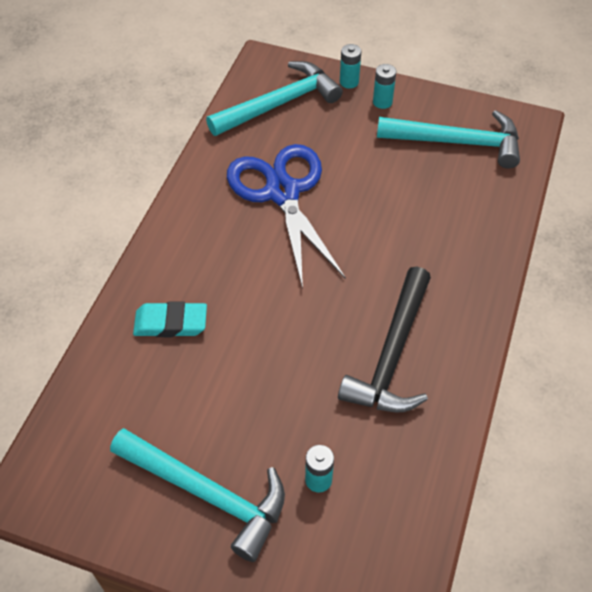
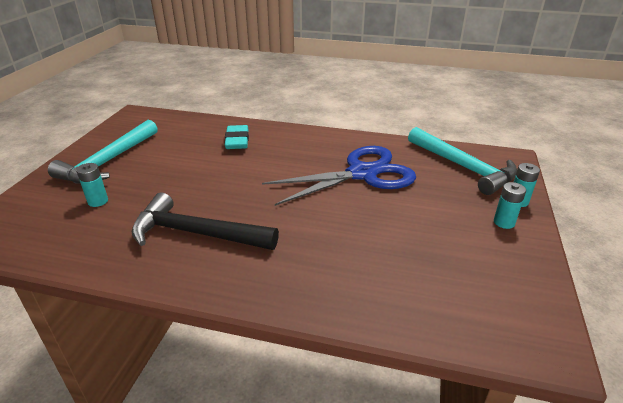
camera: 85 degrees right, 20 degrees down
turquoise hammer [377,110,520,169] -> none

